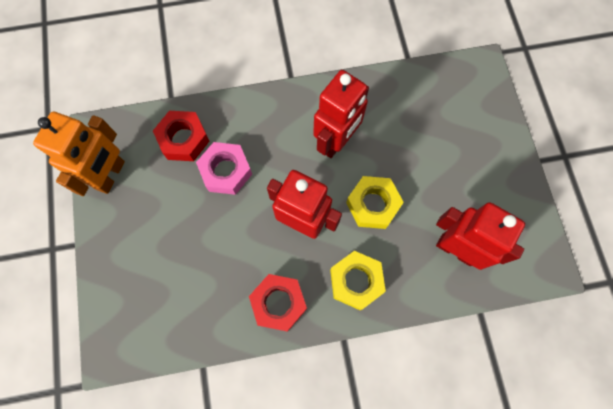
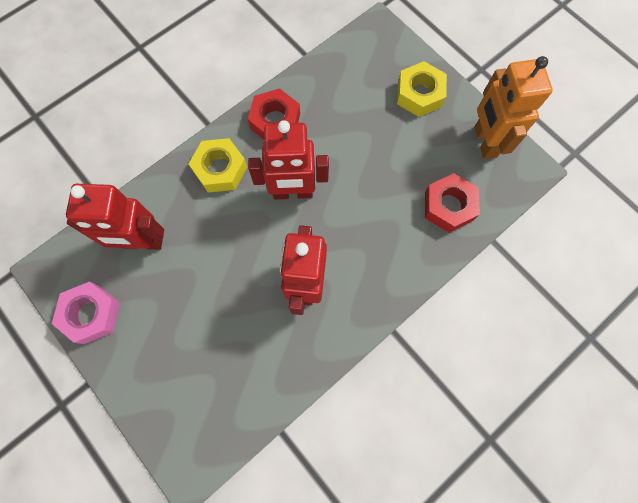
camera: 150 degrees right, 0 degrees up
pink nut [196,142,252,195] -> pink nut moved to [52,281,120,344]
yellow nut [346,176,404,229] -> yellow nut moved to [397,61,447,117]

